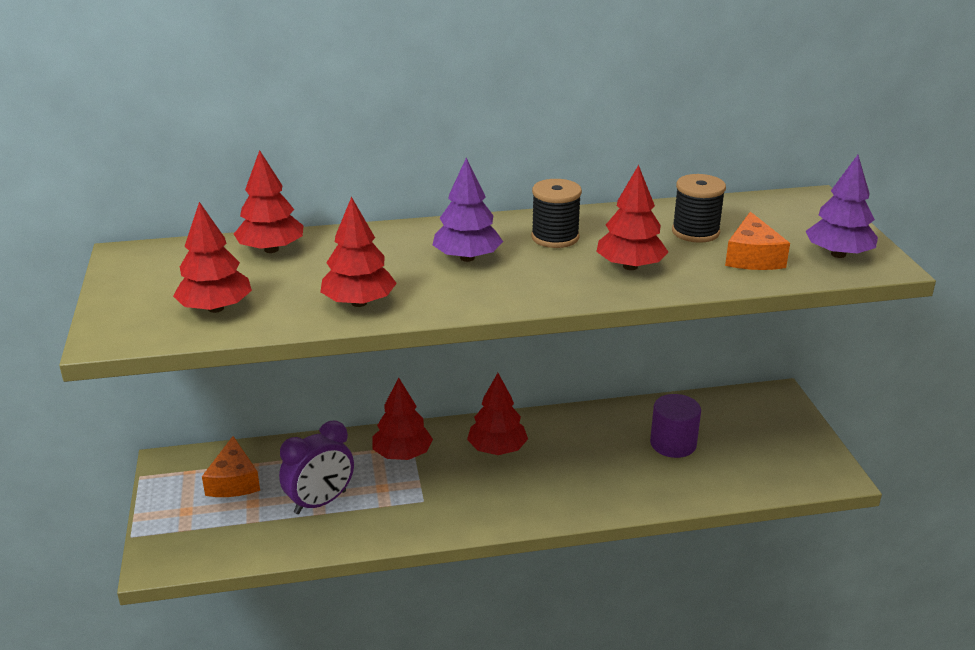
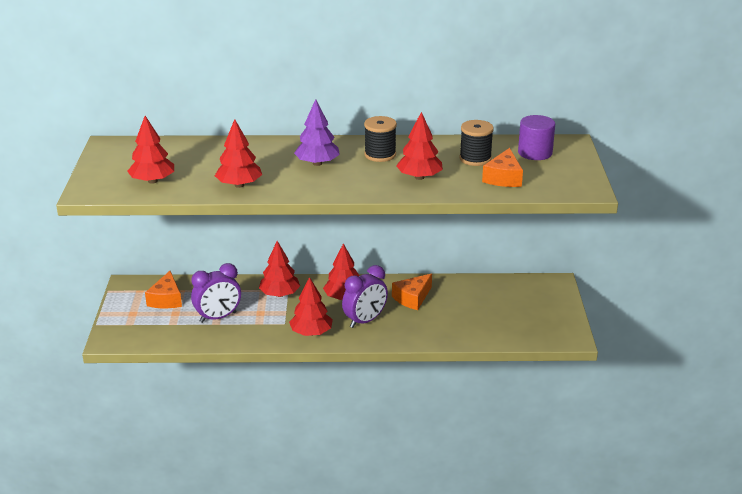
camera: 10 degrees right, 0 degrees up
red tree [234,150,304,253] -> red tree moved to [289,277,333,336]
purple cylinder [650,394,701,458] -> purple cylinder moved to [518,115,555,160]
purple tree [805,155,878,258] -> none
none -> purple clock [342,265,388,328]
none -> orange cheese [392,274,432,310]

